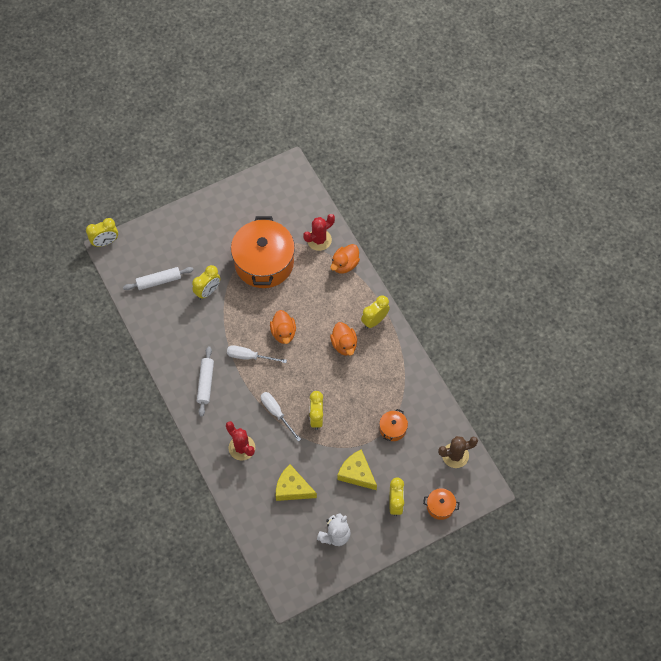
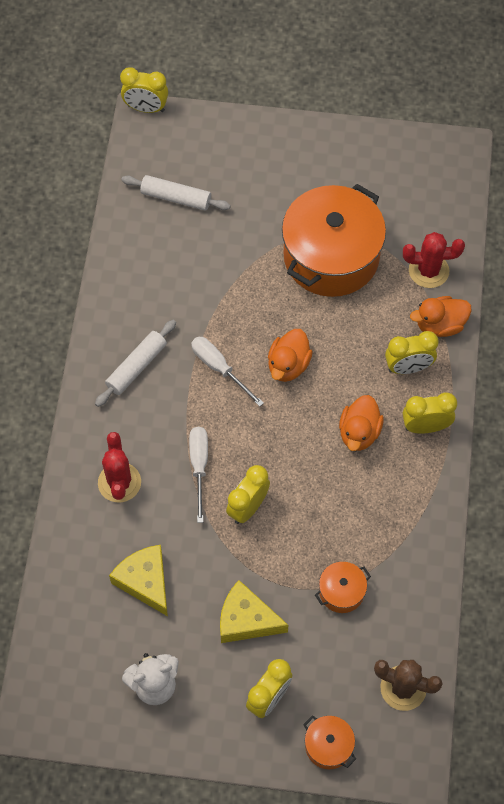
camera: 35 degrees right, 0 degrees up
yellow clock [192,265,220,300] -> yellow clock moved to [385,331,439,374]
yellow cheese [337,449,377,490] -> yellow cheese turned 60 degrees counterclockwise [220,580,288,643]

